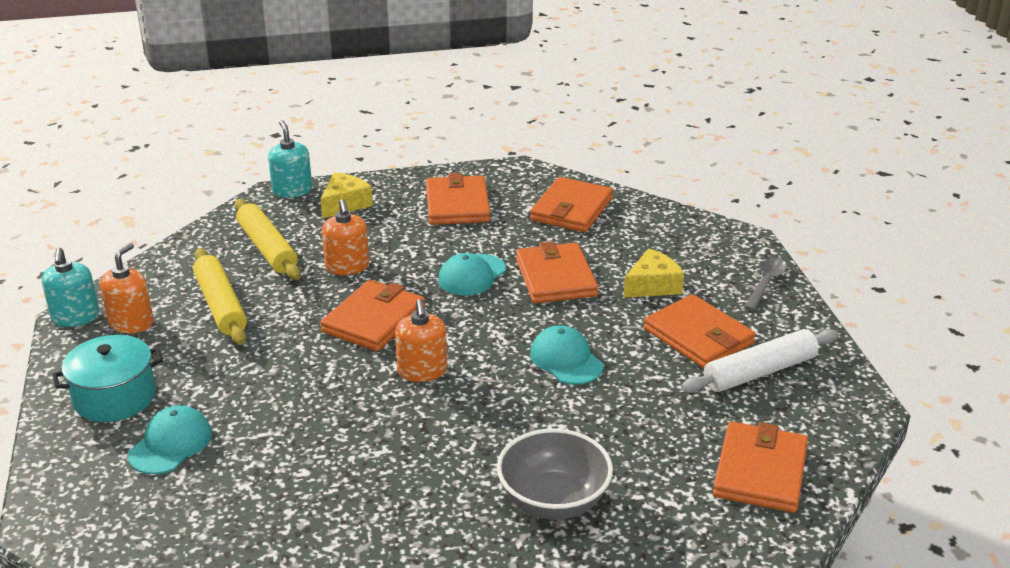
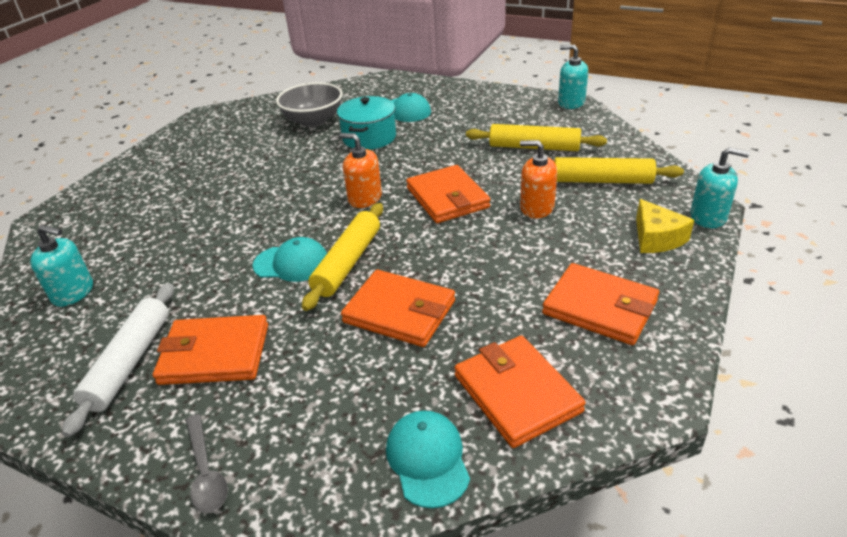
camera: 130 degrees right, 5 degrees up
turquoise pot [52,335,163,422] -> turquoise pot moved to [337,96,396,150]
orange soap dispenser [100,243,154,333] -> none
turquoise cap [438,253,506,295] -> turquoise cap moved to [386,411,470,508]
grey bowl [497,428,613,520] -> grey bowl moved to [276,82,343,127]
yellow cheese [623,248,684,298] -> none
orange wallet [713,421,808,513] -> turquoise soap dispenser [30,225,93,307]
none -> yellow rolling pin [302,203,383,311]

